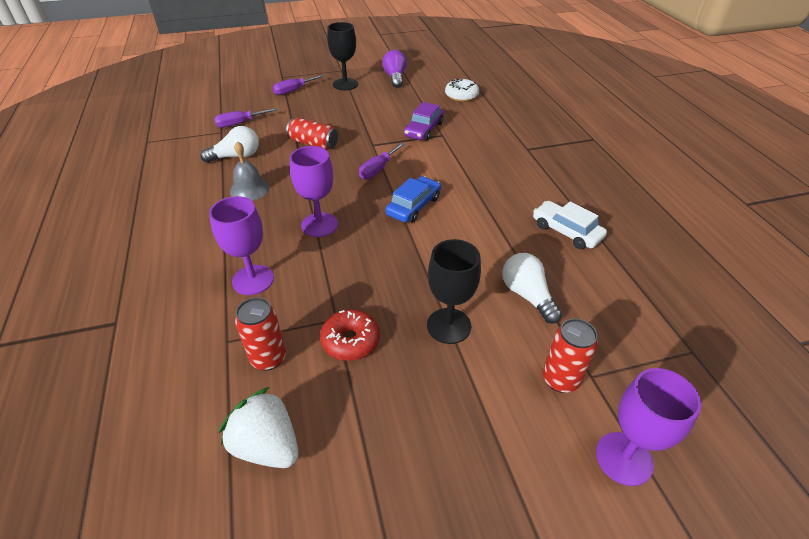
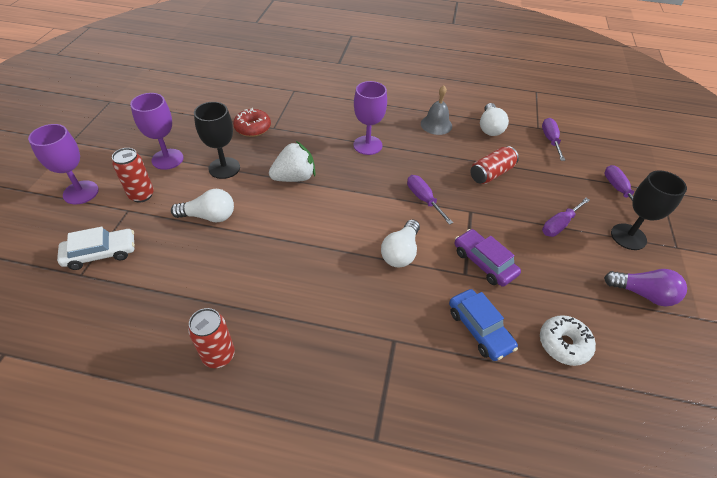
camera: 115 degrees right, 5 degrees up
purple goblet [209,196,274,295] -> purple goblet moved to [130,93,183,170]
white strawberry [218,387,298,468] -> white strawberry moved to [269,141,316,182]
red can [235,297,286,371] -> red can moved to [188,308,235,368]
blue car [385,176,441,223] -> blue car moved to [449,289,518,361]
white car [533,201,607,249] -> white car moved to [57,227,135,270]
none -> white light bulb [381,219,420,267]
none -> purple screwdriver [542,198,590,237]

